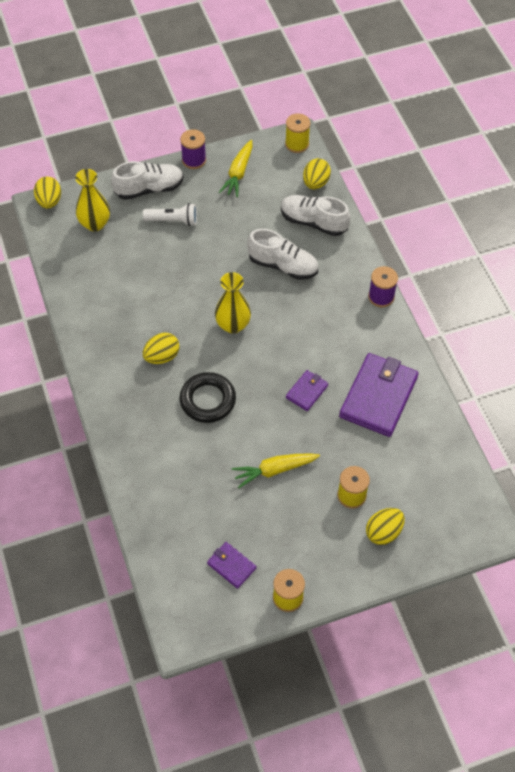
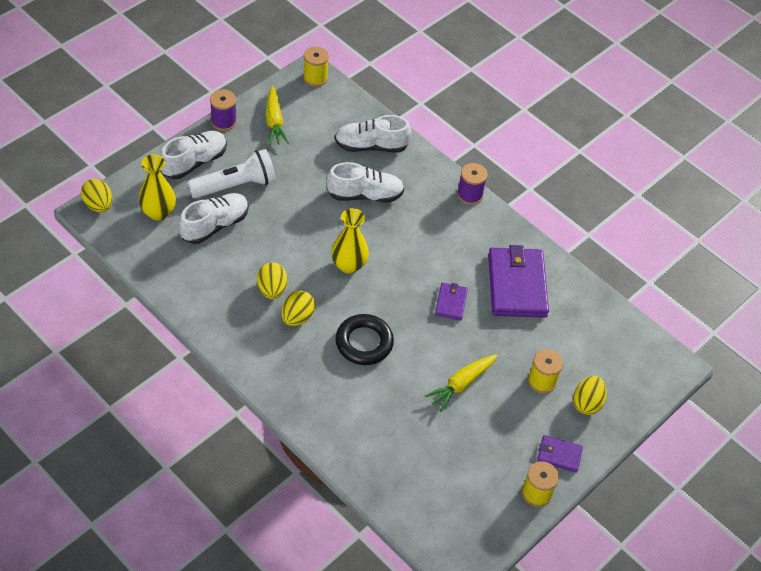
camera: 30 degrees left, 5 degrees down
white flashlight [143,203,197,226] -> white flashlight [188,149,276,199], size x1.51
purple wallet [207,542,256,589] -> purple wallet moved to [537,435,583,473]
yellow egg [303,158,331,189] -> yellow egg moved to [257,262,287,299]
none -> white shoe [179,193,249,244]

